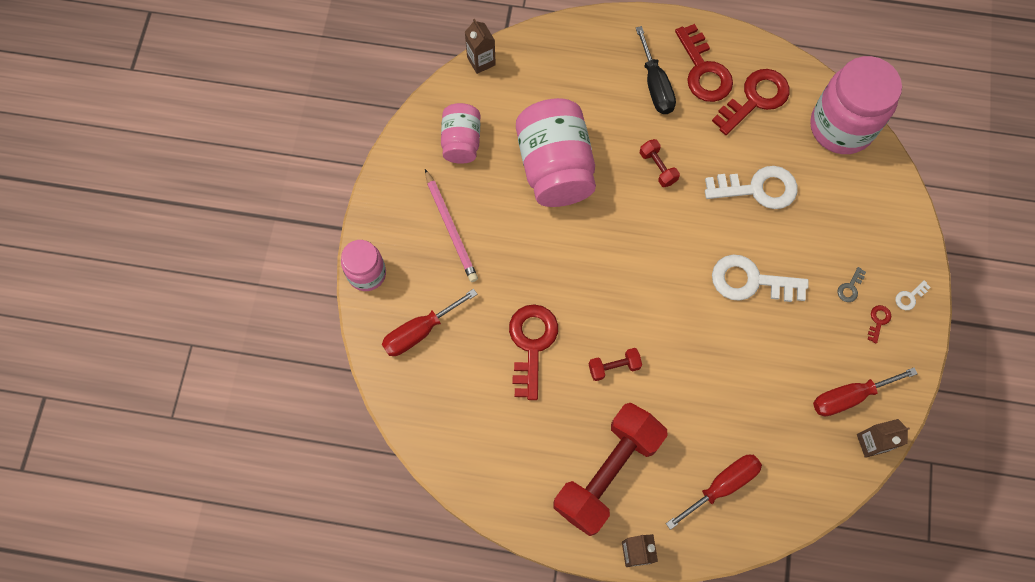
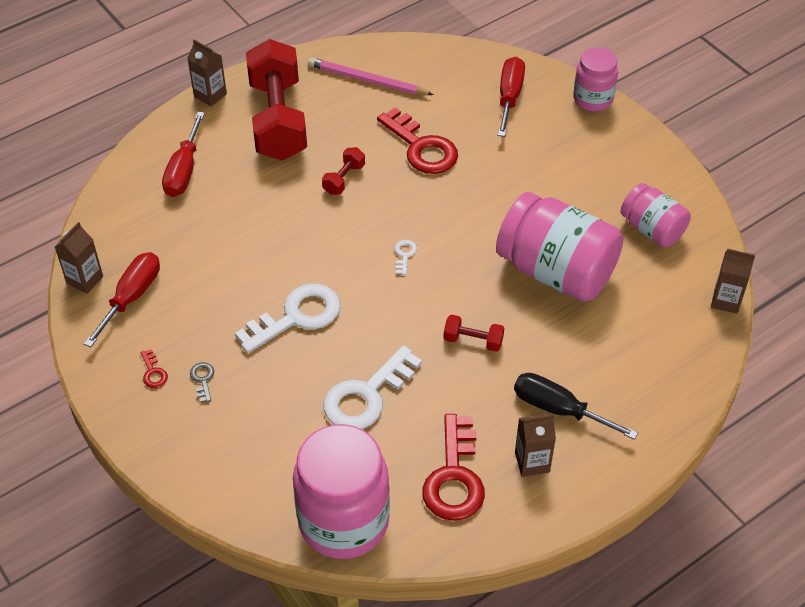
camera: 135 degrees right, 20 degrees down
pink pencil [425,169,478,282] -> pink pencil moved to [308,57,434,95]
red key [675,24,733,102] -> brown carton [515,414,556,477]
white key [896,280,931,310] -> white key moved to [395,240,417,275]

